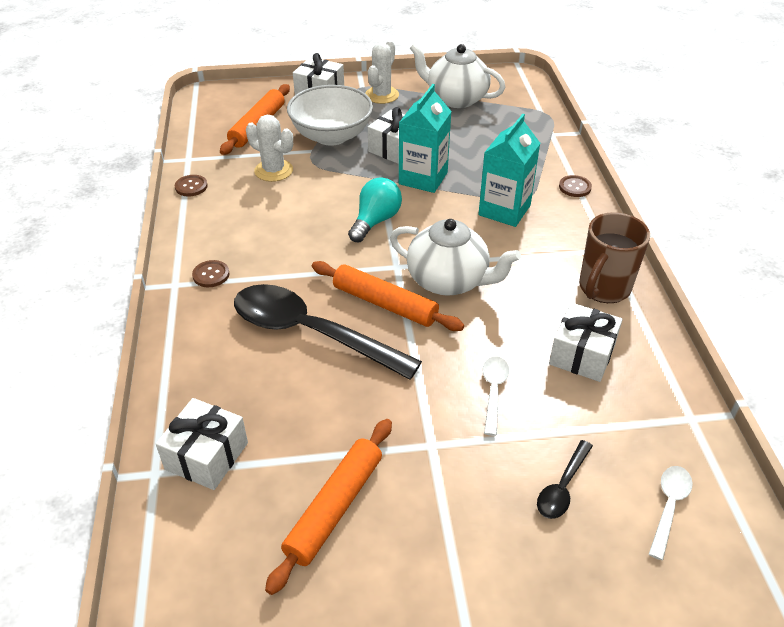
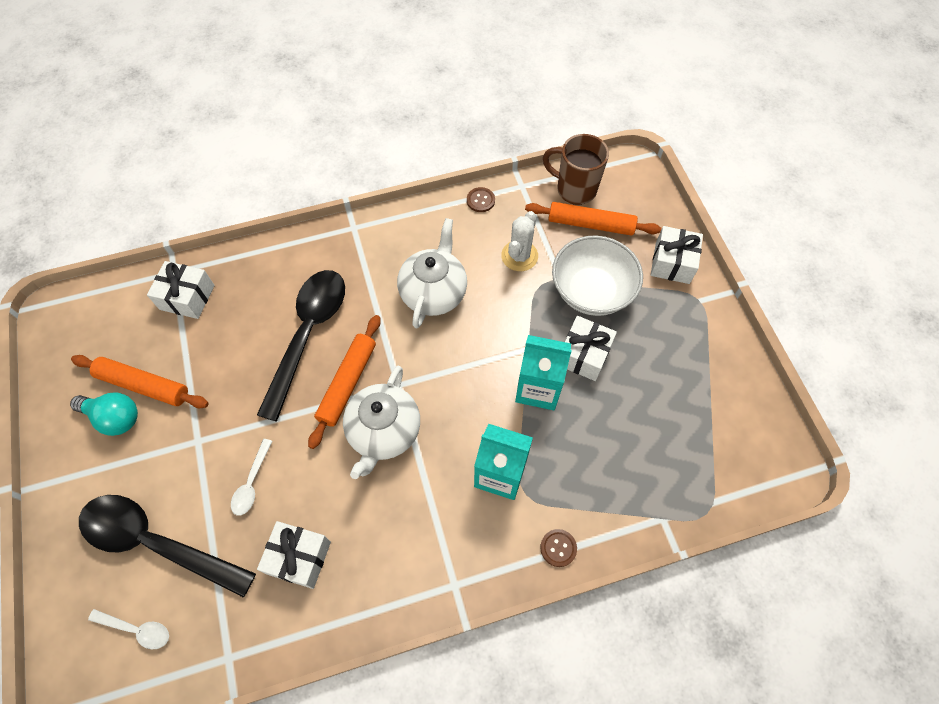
camera: 80 degrees right, 20 degrees up
brown button [192,260,229,287] -> none
turquoise light bulb [348,177,402,242] -> turquoise light bulb moved to [70,393,138,436]
white cactus [365,40,399,104] -> none
white teapot [410,44,505,108] -> white teapot moved to [397,218,467,328]
white spoon [483,356,509,436] -> white spoon turned 105 degrees clockwise [231,439,272,516]
black spoon [537,440,593,519] -> black spoon [79,495,256,598], size x2.28
brown mug [579,212,650,303] -> brown mug moved to [543,134,609,205]

